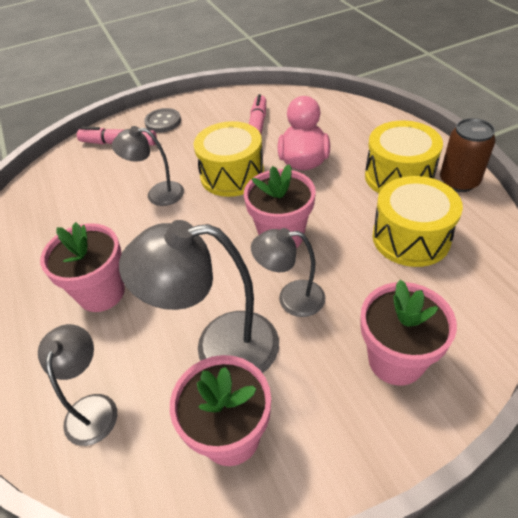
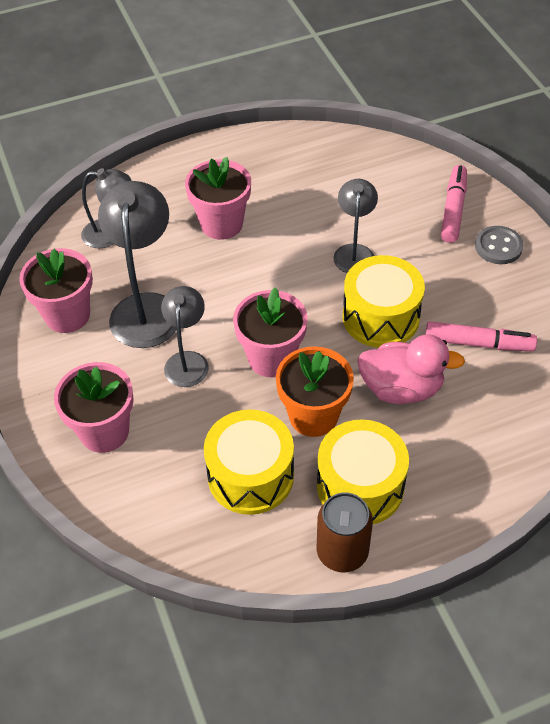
camera: 90 degrees right, 5 degrees up
none -> orange flower pot [276,346,354,437]

